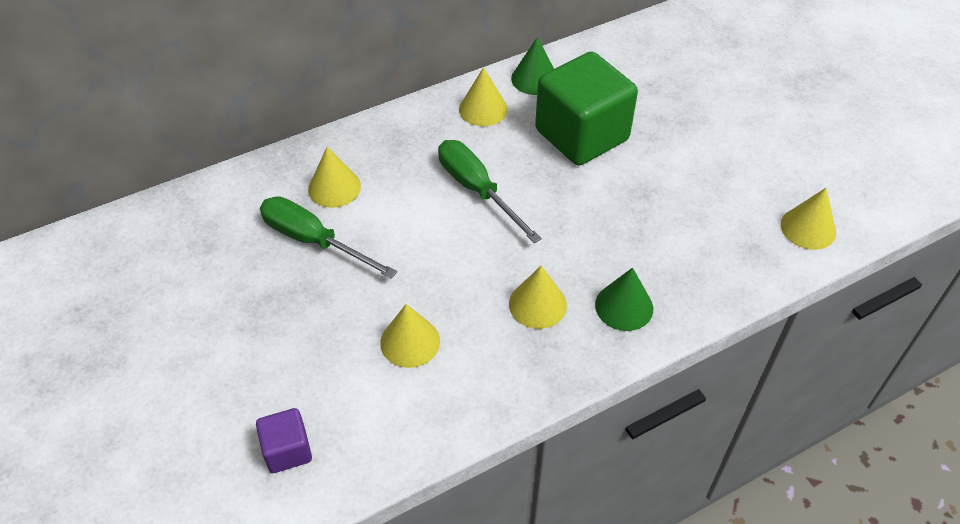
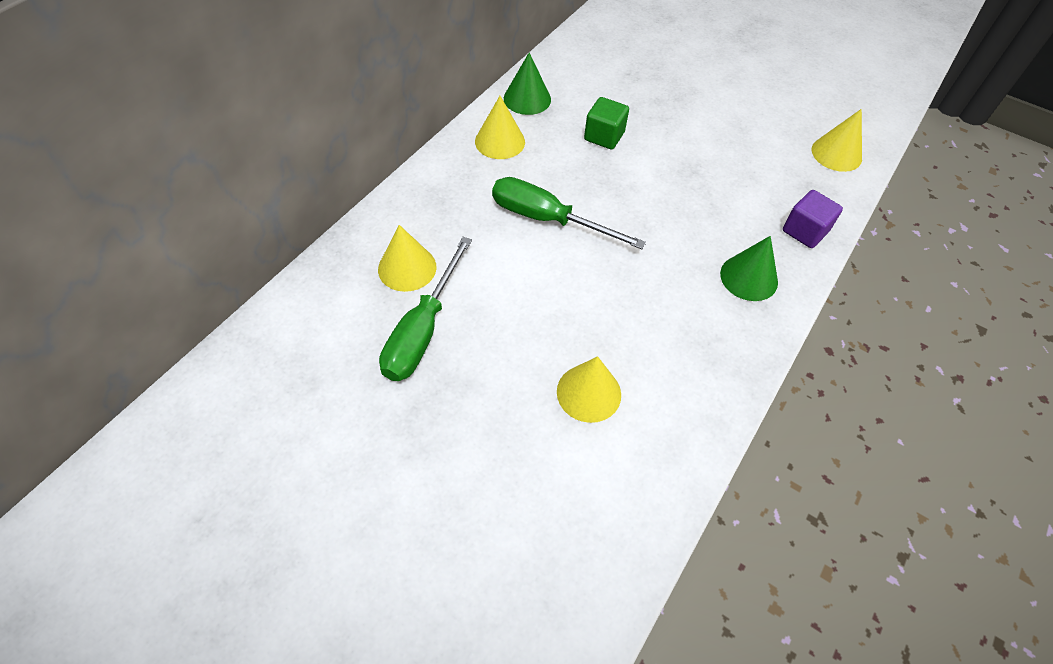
camera: 30 degrees left, 5 degrees up
purple cube [256,408,312,473] -> purple cube moved to [783,190,843,248]
green screwdriver [260,196,397,279] -> green screwdriver turned 75 degrees counterclockwise [379,237,472,381]
yellow cone [509,266,567,329] -> none
green cube [535,52,638,166] -> green cube [584,97,629,149], size x0.47

